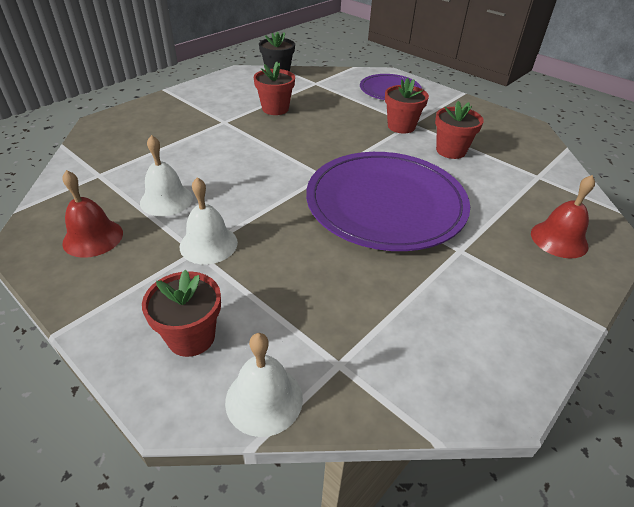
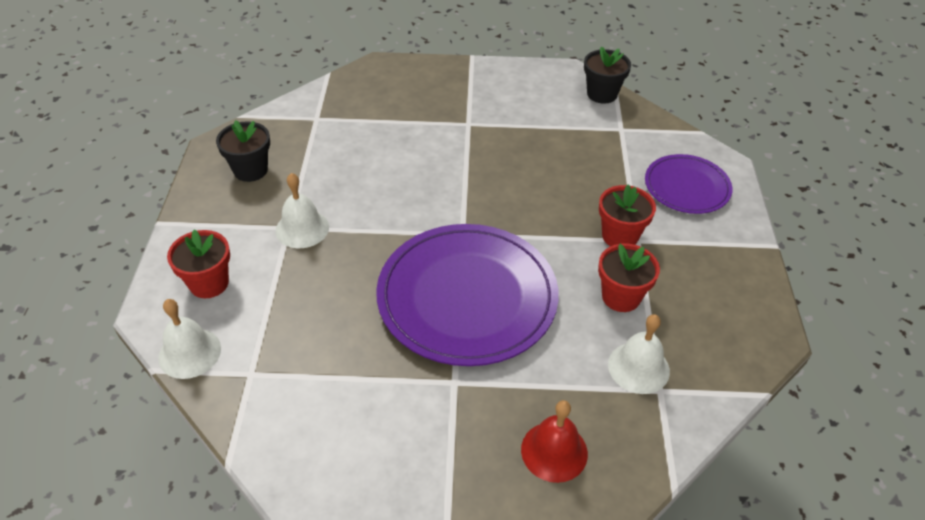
camera: 50 degrees right, 5 degrees up
red bell [62,170,123,258] -> black flower pot [216,120,270,182]
white bell [140,135,193,216] -> white bell moved to [608,314,670,394]
red flower pot [254,62,295,115] -> none

